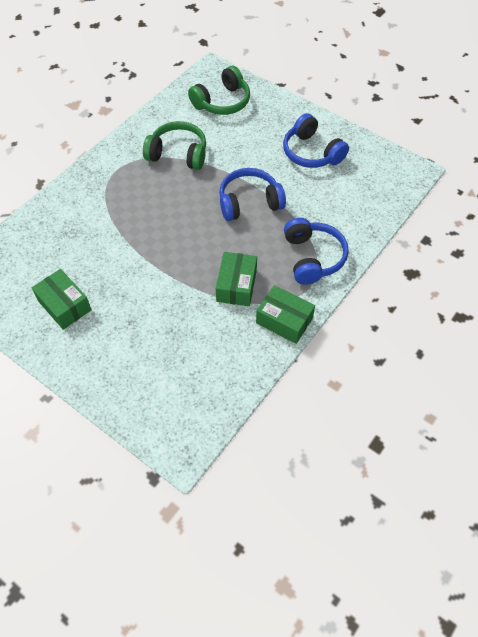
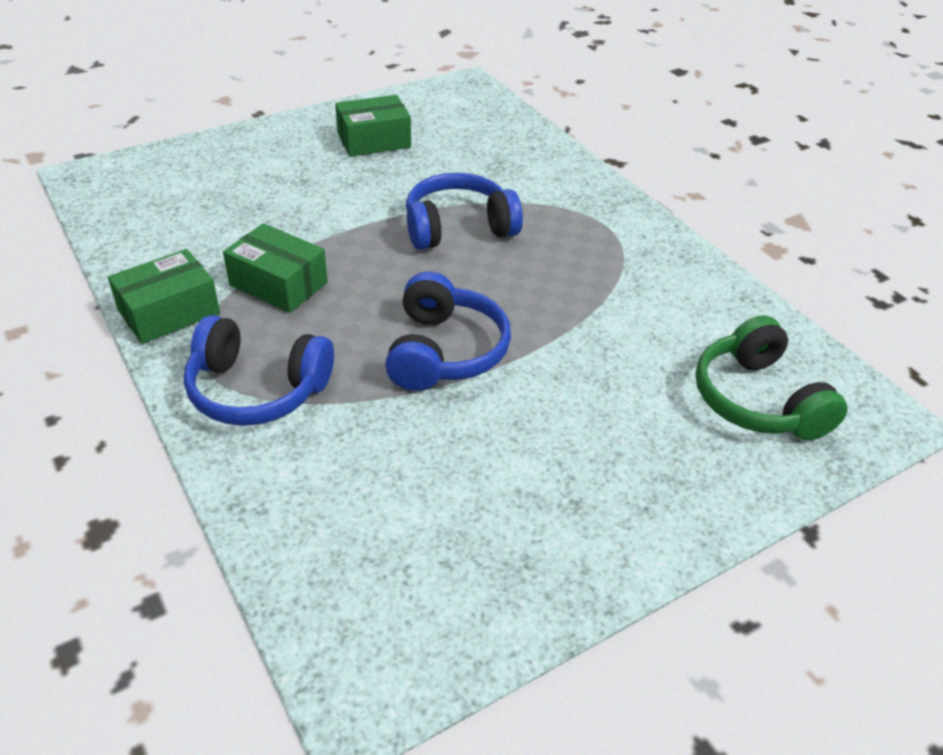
camera: 110 degrees right, 15 degrees down
green headphones [143,121,206,170] -> none
blue headphones [283,113,349,168] -> blue headphones moved to [406,173,523,250]

